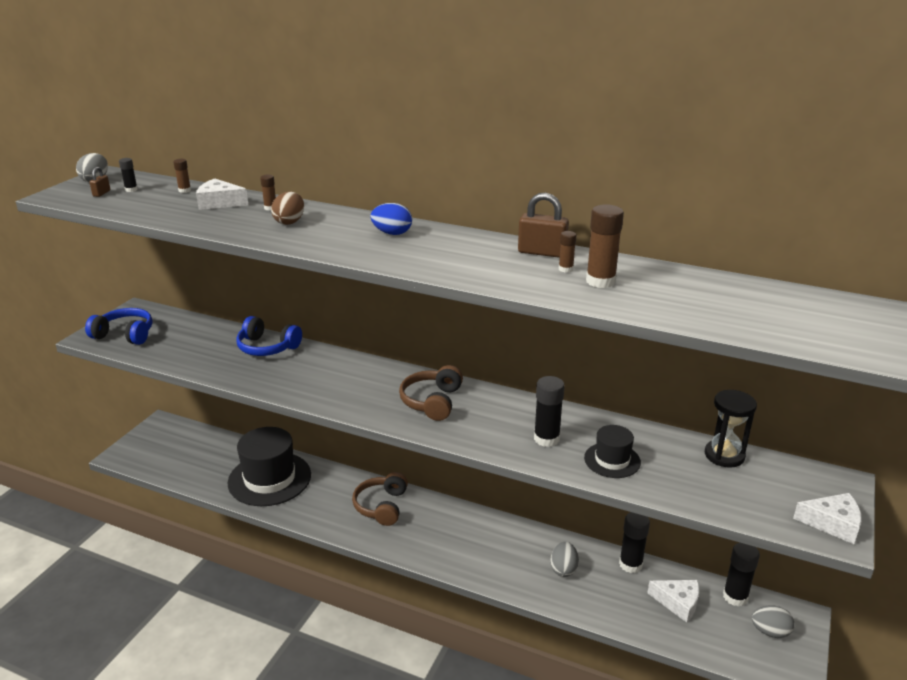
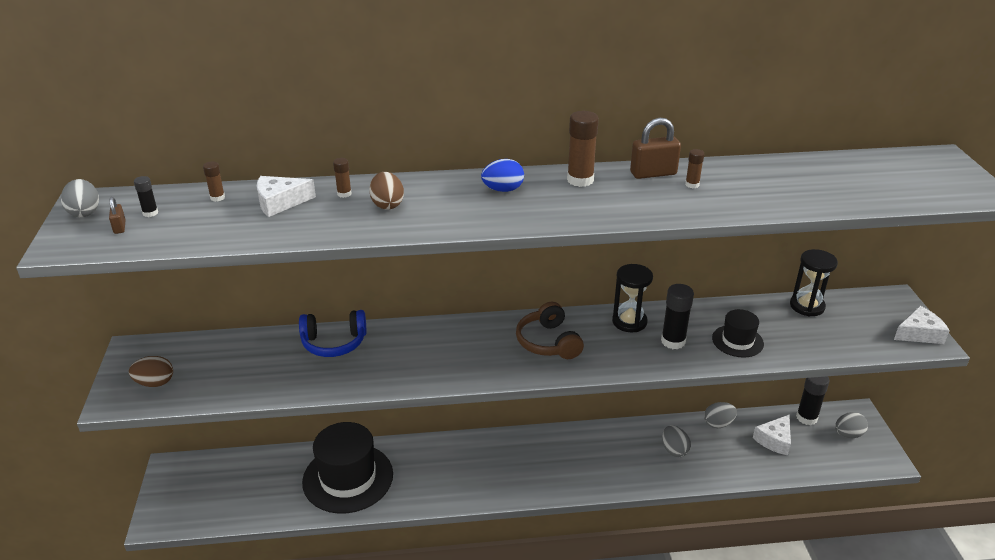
camera: 30 degrees left, 5 degrees up
blue headphones [85,308,153,345] -> brown egg [129,356,173,387]
brown headphones [352,472,408,526] -> none
brown glue stick [586,204,624,288] -> brown glue stick moved to [567,111,599,187]
black glue stick [619,512,650,573] -> grey egg [704,402,737,428]
white cheese [648,580,699,623] -> white cheese turned 135 degrees clockwise [753,415,791,455]
none -> black hourglass [612,264,653,332]

